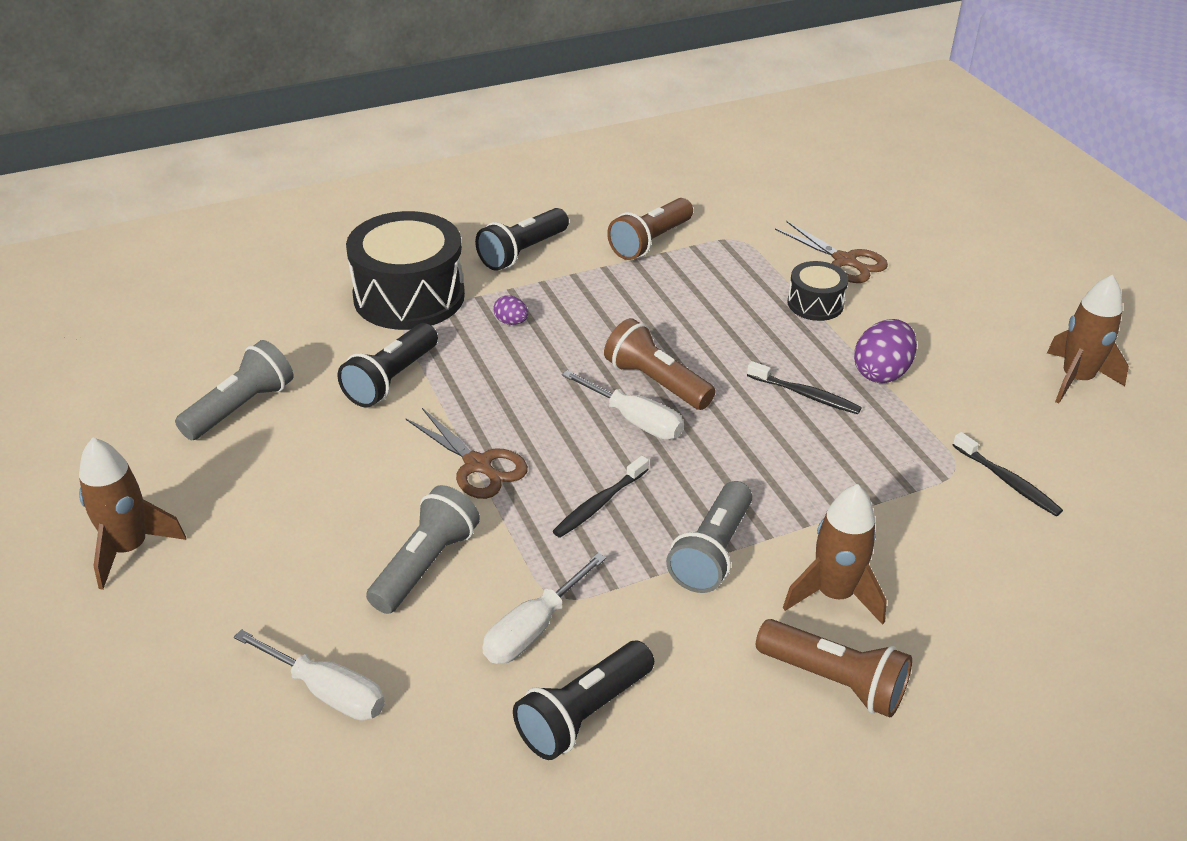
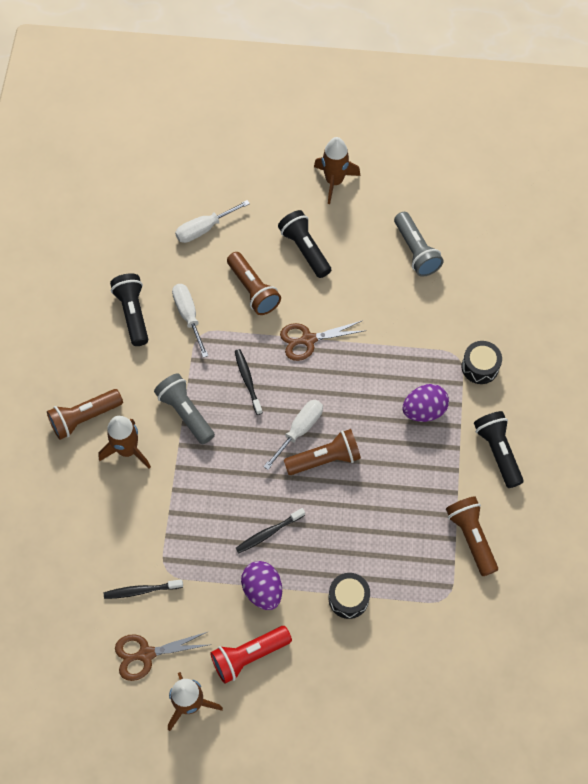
camera: 120 degrees right, 25 degrees up
black flashlight [337,323,438,408] -> black flashlight moved to [278,210,331,278]
black drum [346,211,465,330] -> black drum [462,341,502,384], size x0.51
grey flashlight [366,485,480,614] -> brown flashlight [227,252,281,315]
purple egg [493,295,528,325] -> purple egg [403,384,449,422], size x1.90
white screwdriver [562,370,684,440] -> white screwdriver turned 150 degrees clockwise [263,400,323,470]
brown scissors [775,221,888,283] -> brown scissors moved to [115,632,208,681]
none -> red flashlight [210,626,292,684]

